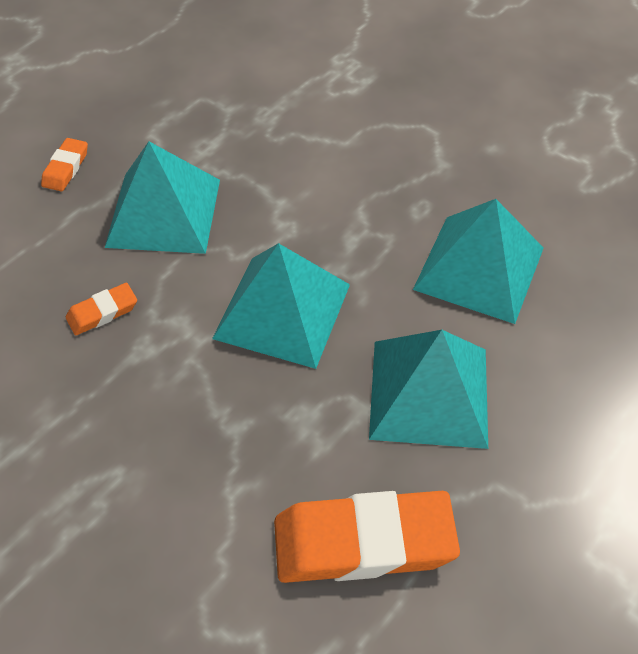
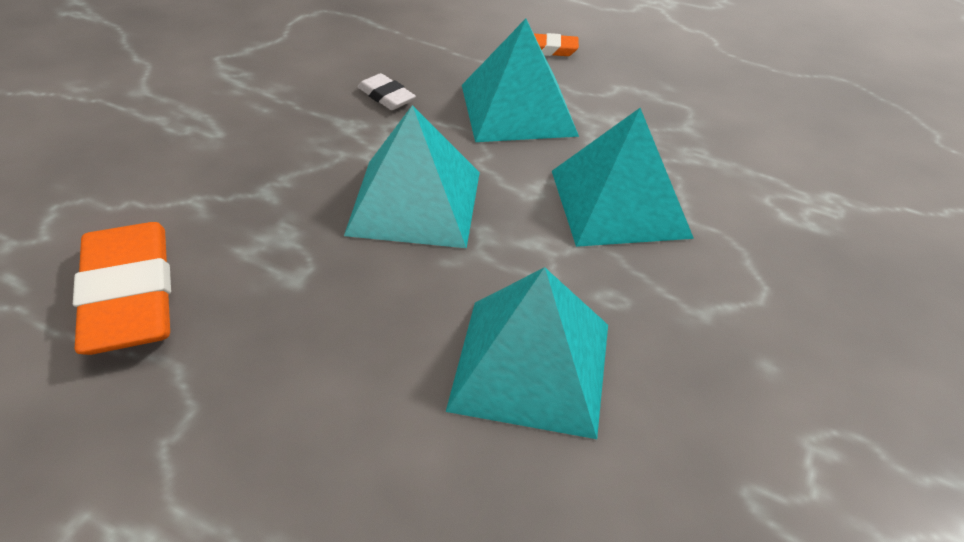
camera: 75 degrees right, 10 degrees down
orange eraser [66,283,137,336] -> white eraser [358,73,416,110]
turquoise pyramid [369,330,488,449] -> turquoise pyramid moved to [552,108,694,247]

